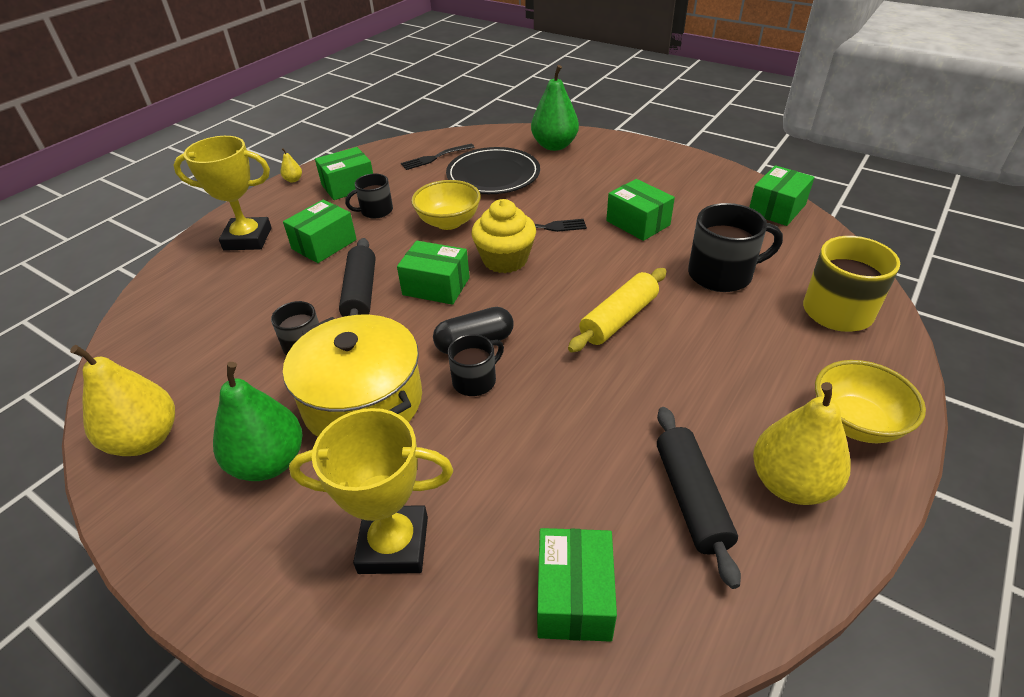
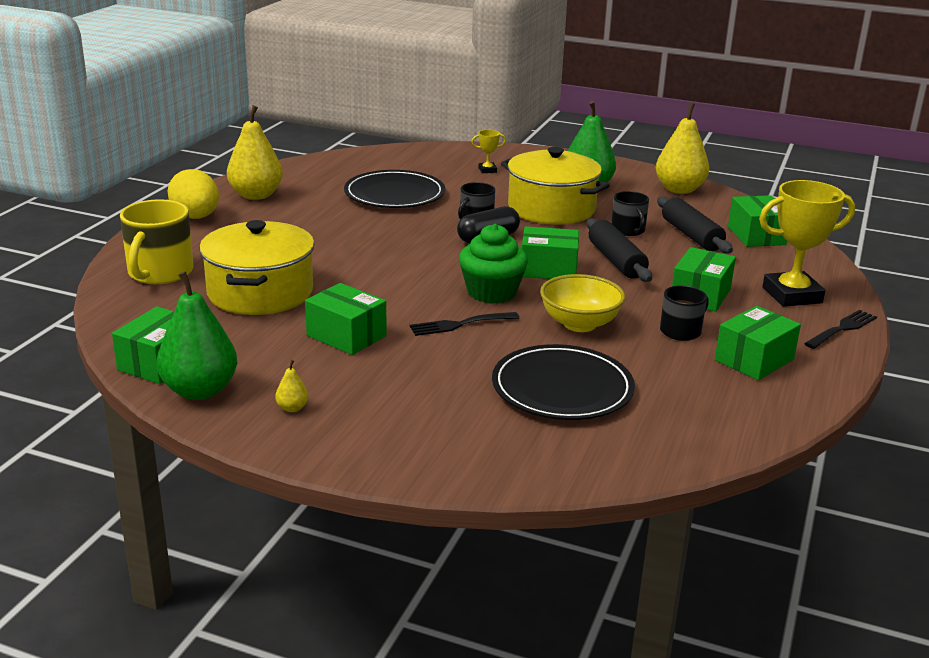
camera: 165 degrees right, 15 degrees down
yellow pear [281,148,302,182] -> yellow pear moved to [275,360,309,412]
yellow trophy [289,408,453,574] -> yellow trophy [472,130,506,173], size x0.44
black fork [401,144,475,170] -> black fork moved to [804,310,877,349]
yellow cupcake [472,199,536,273] -> green cupcake [459,224,528,304]
green pear [531,65,579,151] -> green pear moved to [157,271,237,400]
green box [537,528,617,642] -> green box moved to [728,195,787,247]
yellow rolling pin [568,268,666,353] -> none
black rolling pin [657,407,741,589] -> black rolling pin moved to [657,196,733,254]
black mug [688,203,783,292] -> yellow pot [199,220,314,315]
yellow bowl [815,360,926,443] -> yellow egg [168,169,219,219]
none -> black plate [344,170,445,208]

